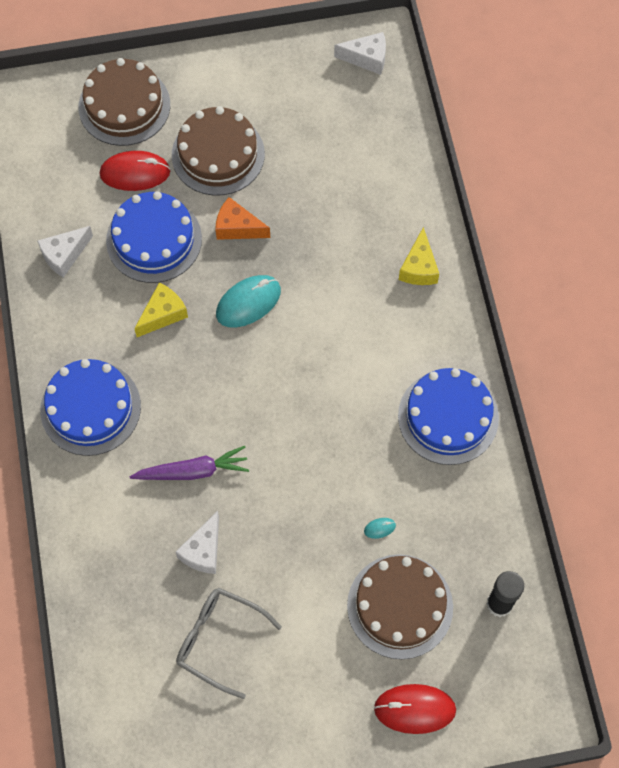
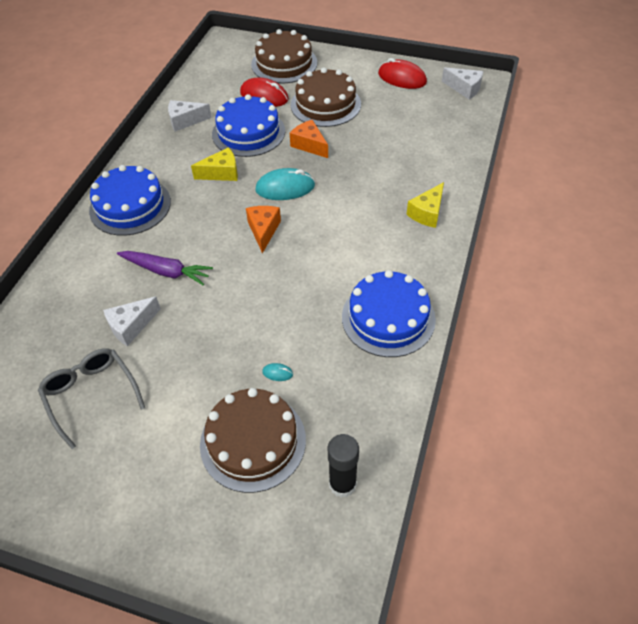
camera: 30 degrees right, 15 degrees down
red mouse [374,684,456,734] -> red mouse moved to [378,58,427,89]
none -> orange cheese [246,206,281,254]

